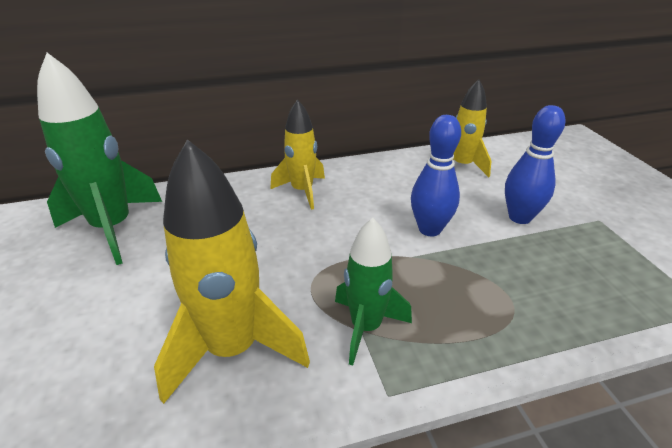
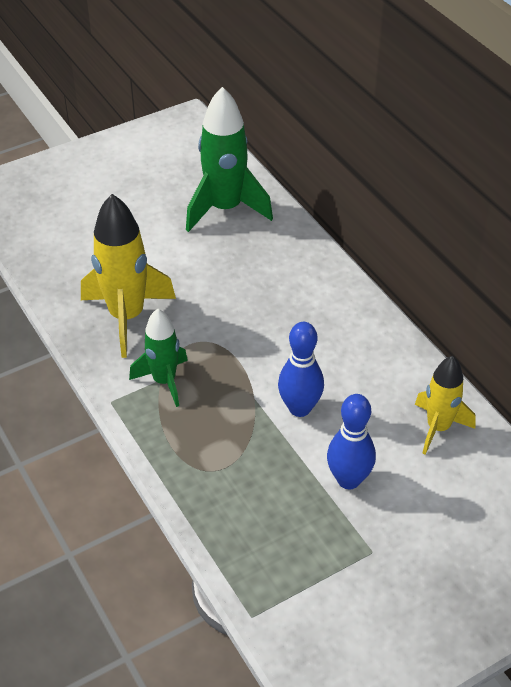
camera: 75 degrees right, 10 degrees up
yellow rocket [270,99,325,210] -> none

